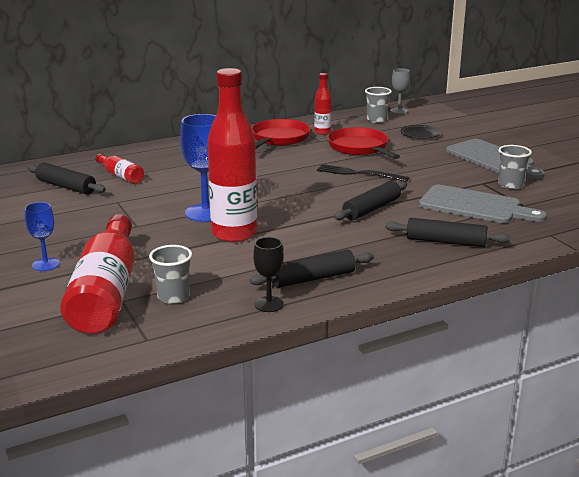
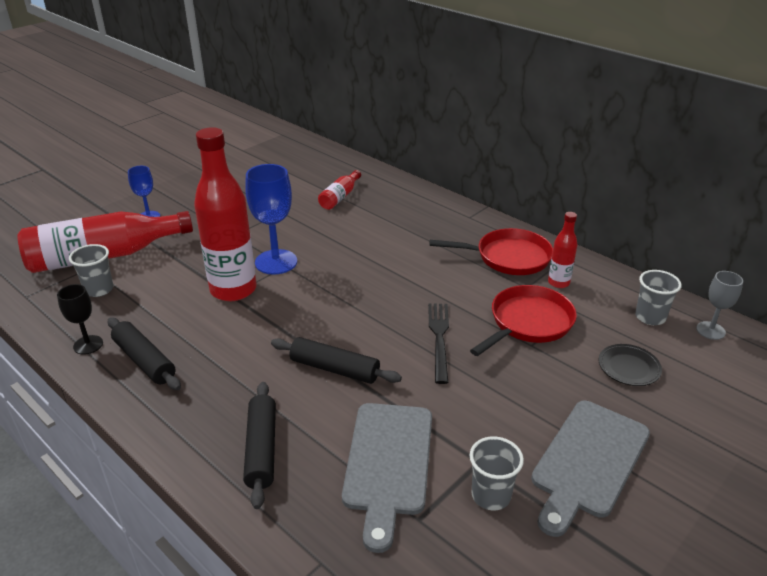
camera: 70 degrees right, 10 degrees up
black rolling pin [27,162,106,194] -> none

